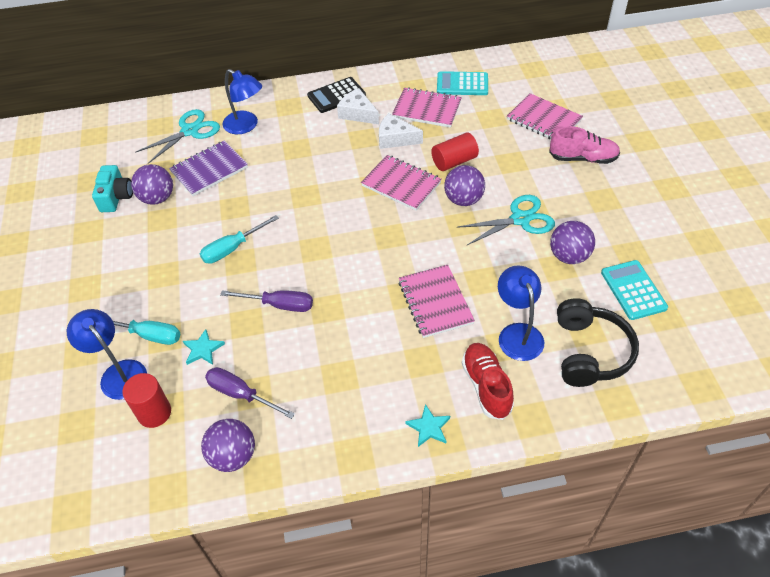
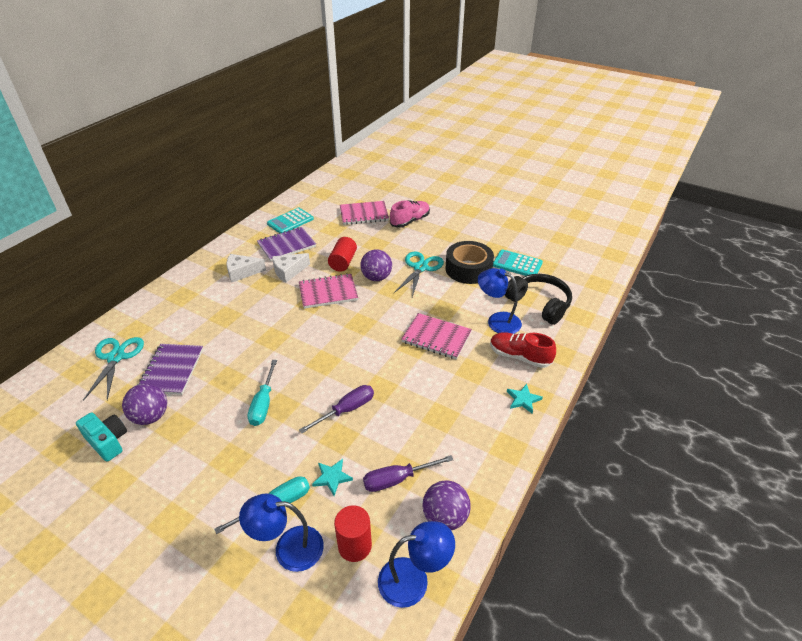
camera: 50 degrees left, 10 degrees down
blue lamp [222,69,262,134] -> blue lamp moved to [378,521,455,608]
black calculator [307,77,366,113] -> none
pink notebook [392,87,462,128] -> purple notebook [257,227,316,261]
purple ball [550,221,595,264] -> black tape [445,241,494,284]

